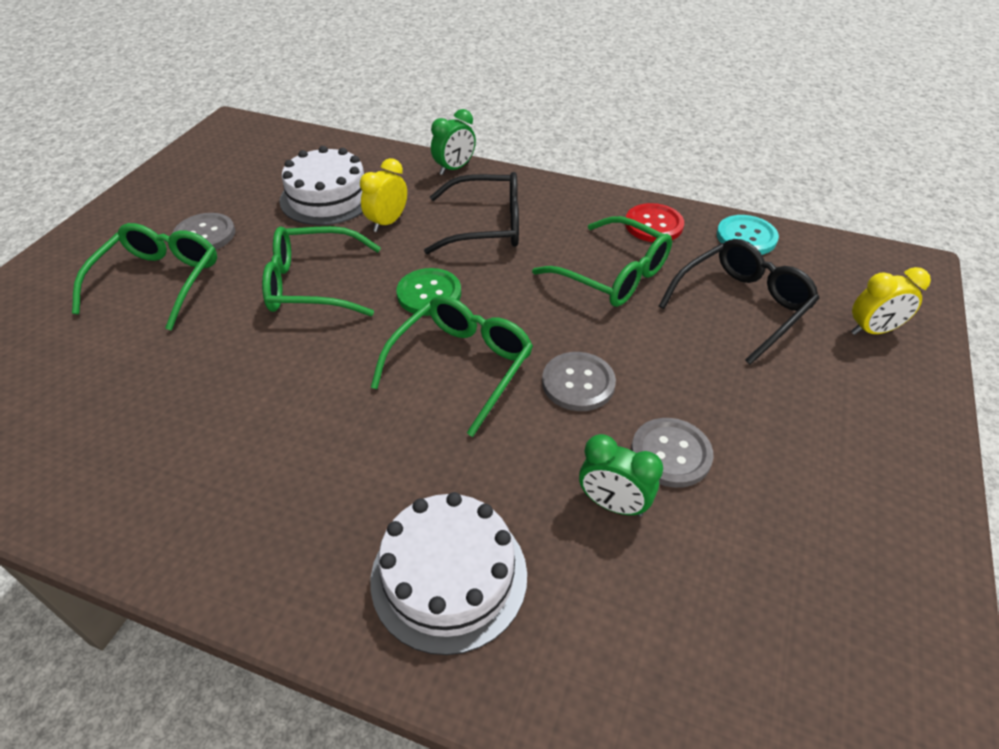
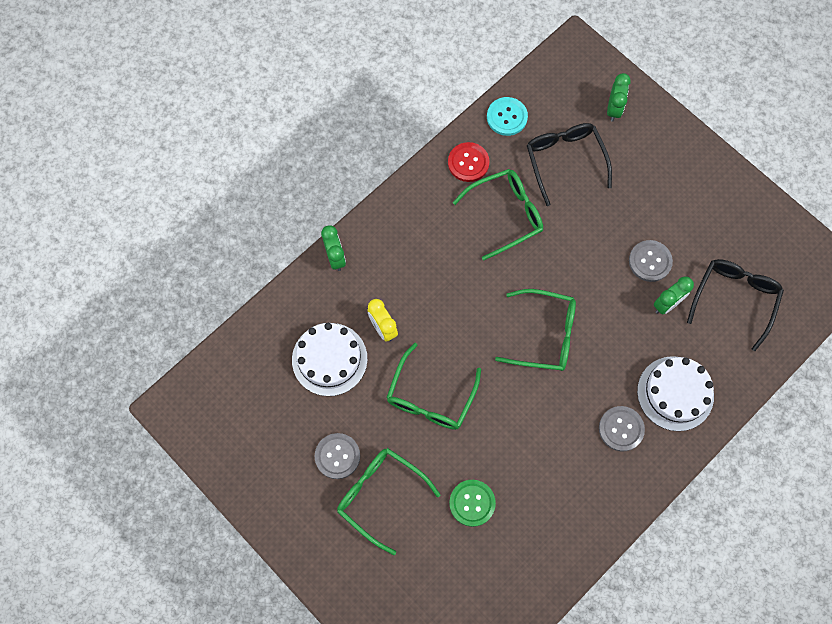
camera: 65 degrees left, 25 degrees up
green glasses [371,296,533,437] -> green glasses turned 135 degrees clockwise [495,289,576,371]
green button [396,268,461,316] -> green button moved to [449,480,496,527]
black glasses [424,172,519,254] -> black glasses moved to [687,259,784,351]
grey button [542,352,616,411] -> grey button moved to [599,406,645,451]
yellow clock [851,267,931,335] -> green clock [607,73,631,122]

